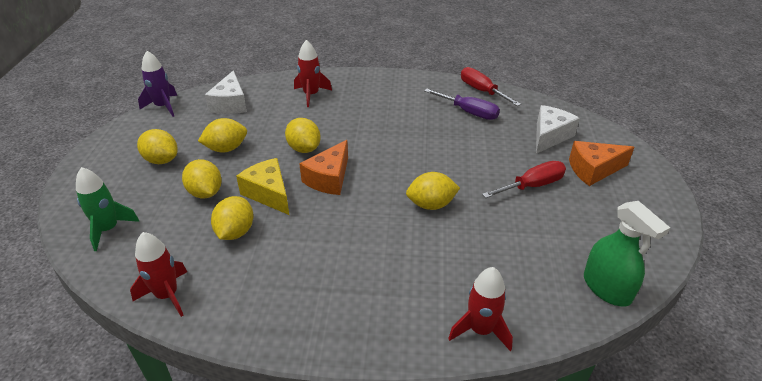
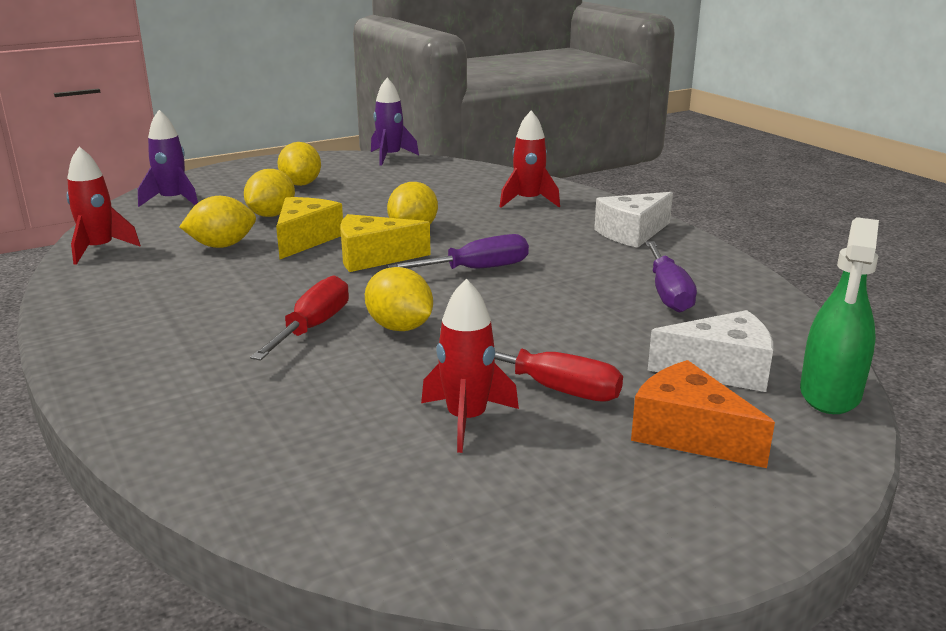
camera: 55 degrees right, 15 degrees down
green rocket [76,167,140,251] -> purple rocket [138,110,198,207]
yellow lemon [198,118,247,152] -> none
white cheese [205,70,247,114] -> white cheese moved to [594,192,673,248]
orange cheese [299,140,348,195] -> yellow cheese [341,214,431,272]
red rocket [448,267,513,351] -> red rocket moved to [421,279,519,453]
red screwdriver [461,67,521,106] -> red screwdriver moved to [250,275,349,361]
green spray bottle [584,201,670,307] -> green spray bottle moved to [800,217,879,414]
none -> purple screwdriver [388,234,529,269]

